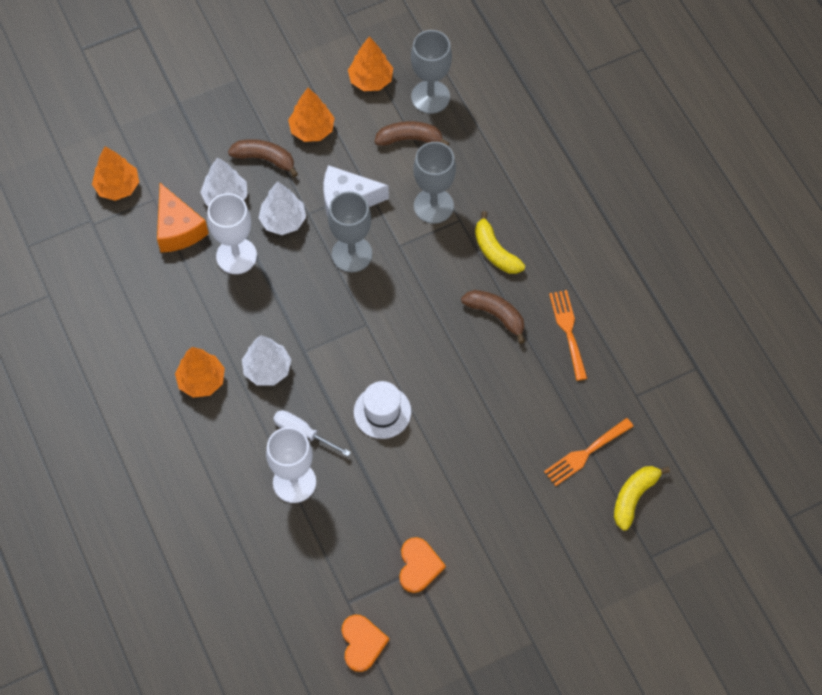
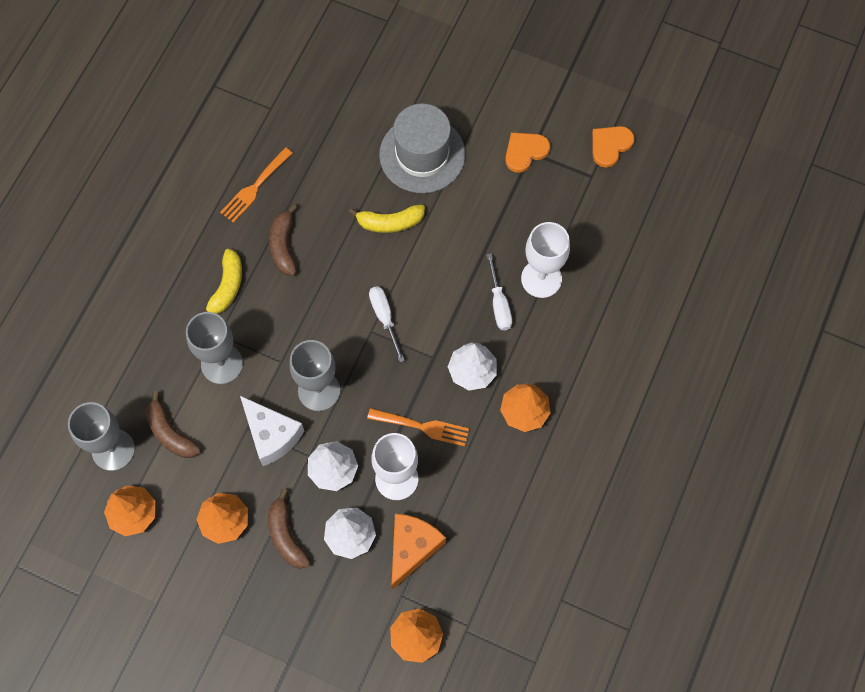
camera: 130 degrees left, 5 degrees up
white hat [354,381,411,439] -> none
orange fork [544,418,634,486] -> orange fork moved to [367,408,469,446]
yellow banana [614,466,670,531] -> yellow banana moved to [349,205,425,233]
none -> white screwdriver [369,286,405,362]
none -> grey hat [379,104,466,193]

